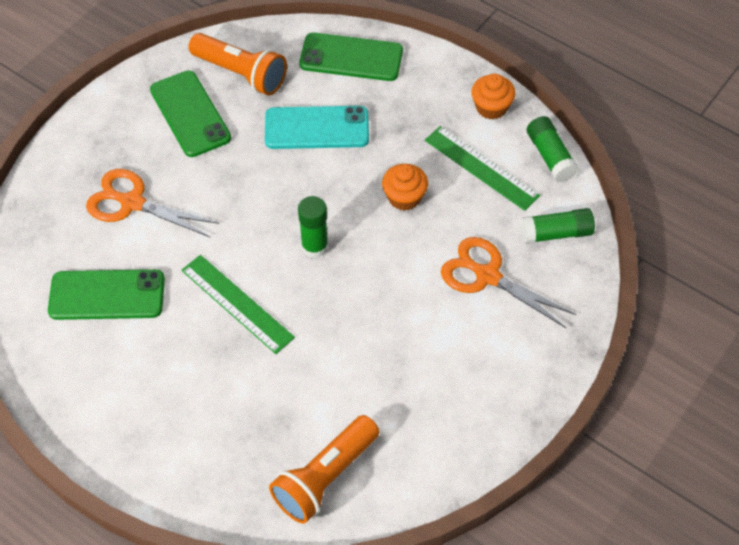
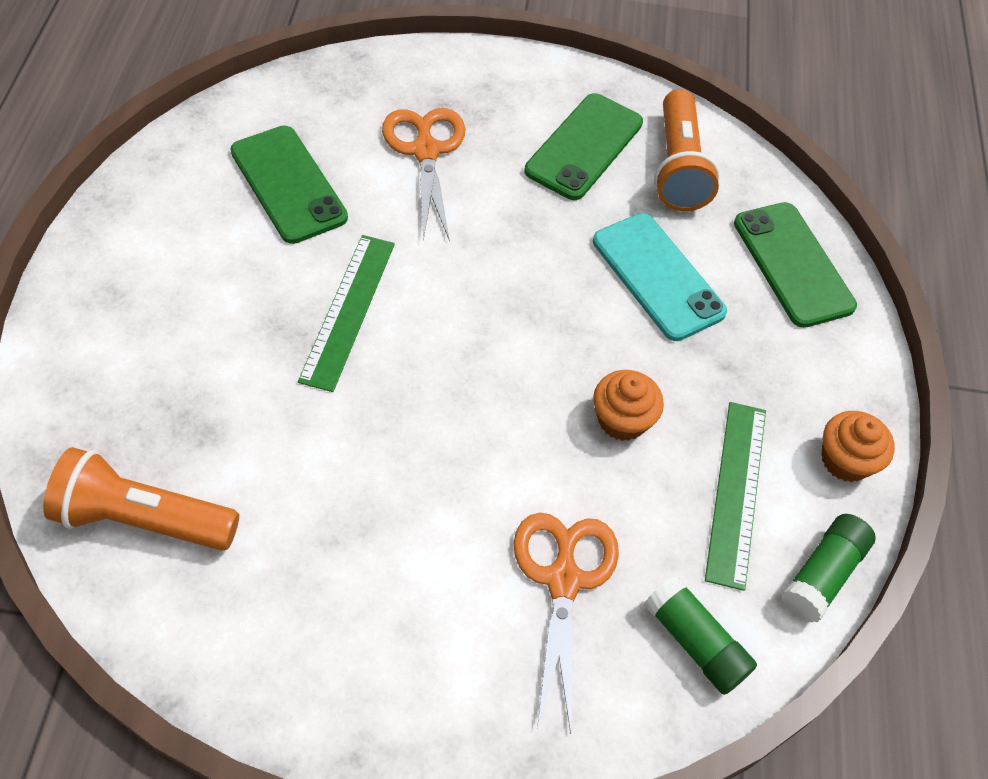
camera: 55 degrees right, 0 degrees up
green glue stick [298,196,328,258] -> none

